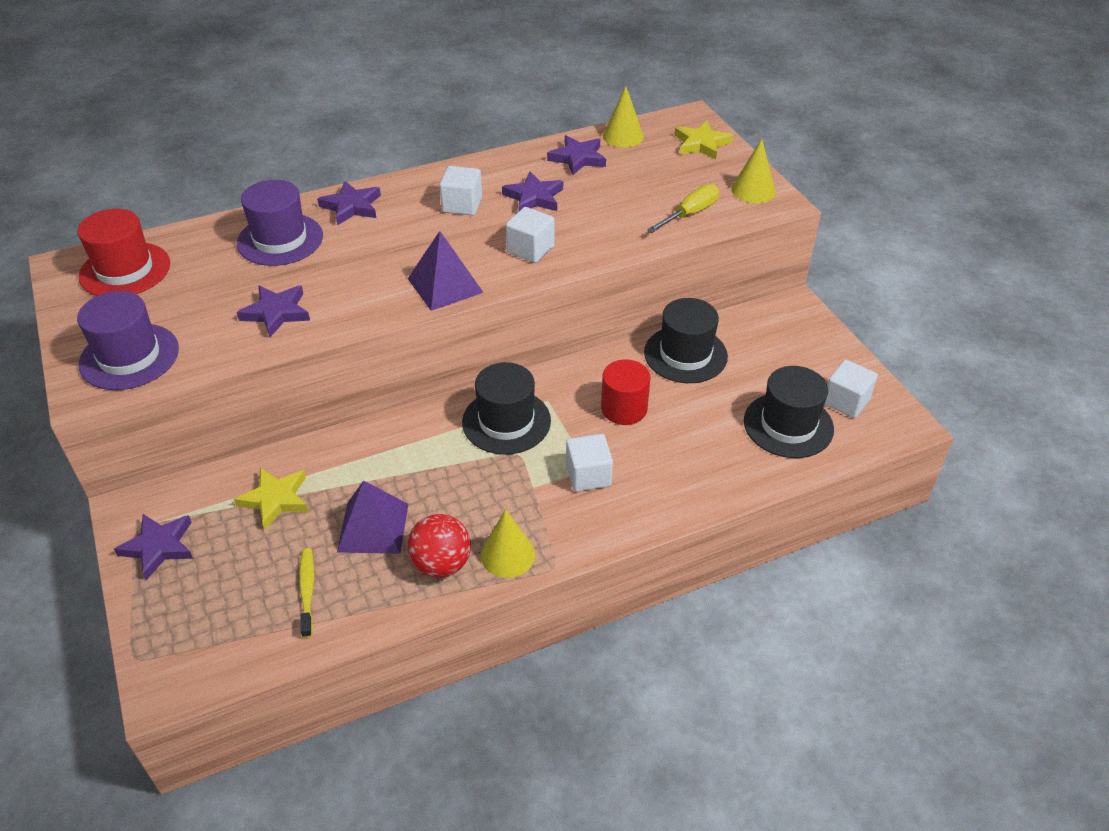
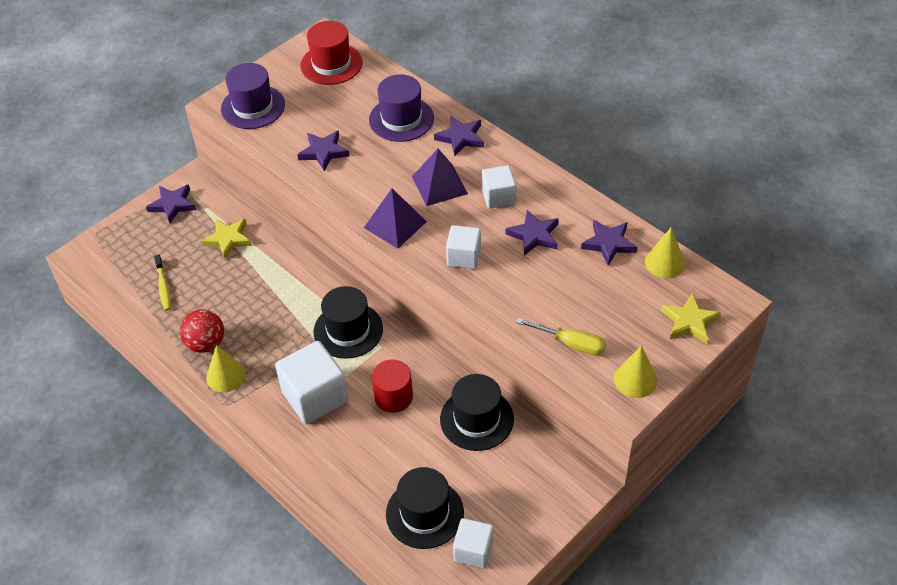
camera: 70 degrees right, 5 degrees up
yellow toothbrush [299,548,314,638] -> yellow toothbrush turned 105 degrees clockwise [154,255,171,311]
purple pyramid [337,480,408,554] -> purple pyramid moved to [412,149,468,206]
white cube [566,434,613,492] -> white cube [275,341,348,424], size x1.68

